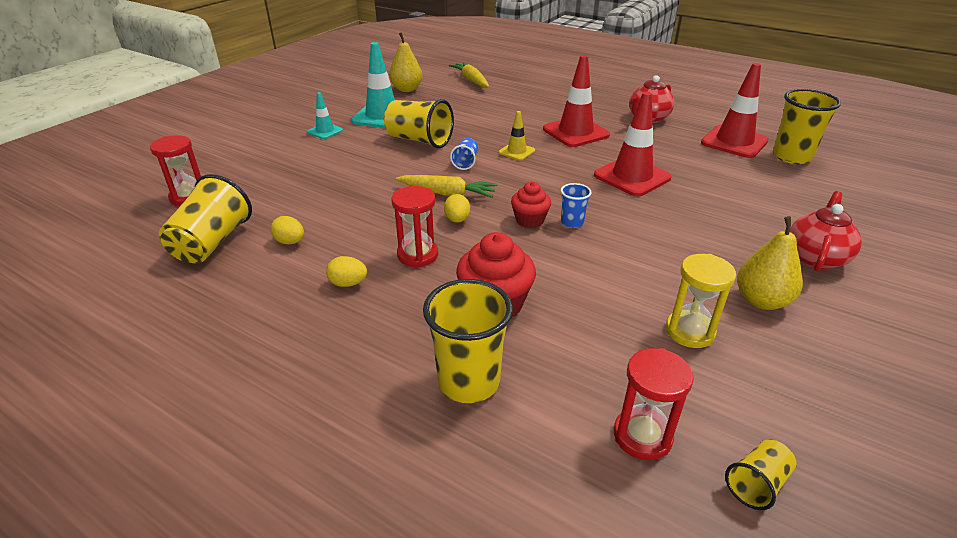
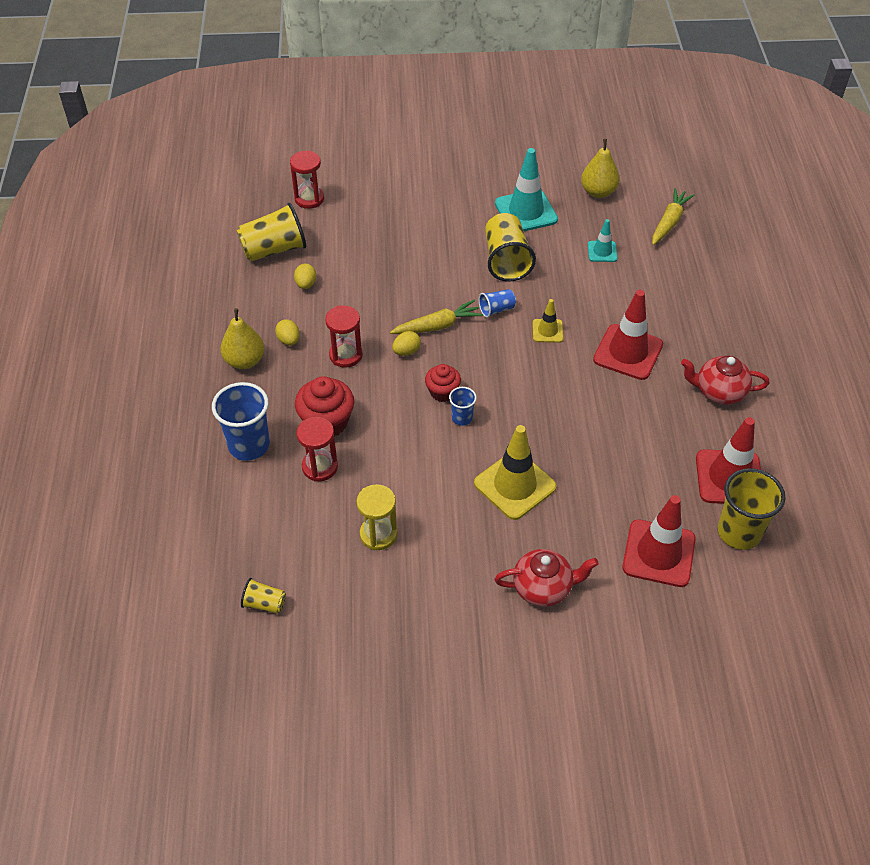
camera: 55 degrees right, 15 degrees up
turquoise traffic cone [307,92,343,139] -> turquoise traffic cone moved to [588,219,618,262]
yellow carrot [396,175,498,198] -> yellow carrot turned 90 degrees counterclockwise [390,300,483,334]
yellow cup [423,279,513,403] -> blue cup [212,382,270,461]
red traffic cone [594,92,672,196] -> red traffic cone moved to [622,495,696,587]
red hourglass [614,348,694,460] -> red hourglass moved to [296,417,338,482]
yellow pear [737,216,803,310] -> yellow pear moved to [220,308,264,369]
none -> yellow traffic cone [474,425,557,520]

